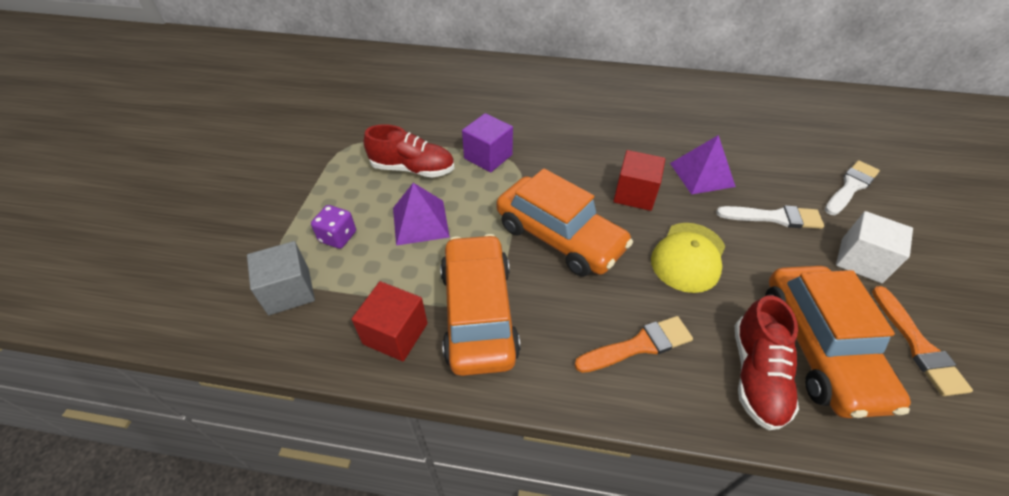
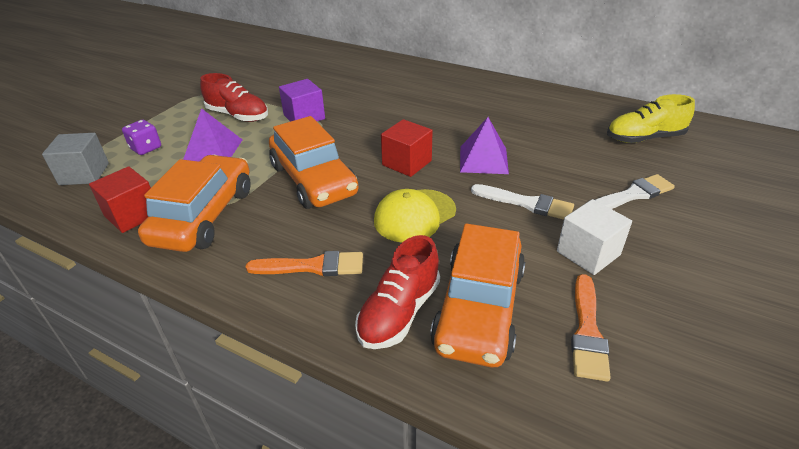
camera: 20 degrees right, 10 degrees down
none -> yellow shoe [607,94,695,143]

